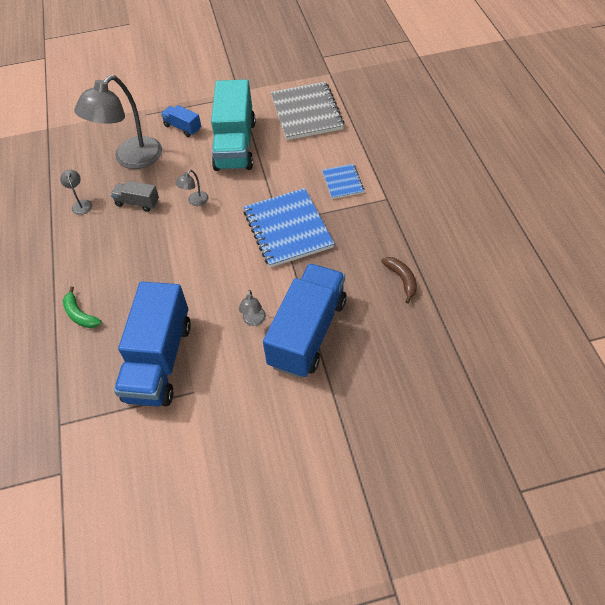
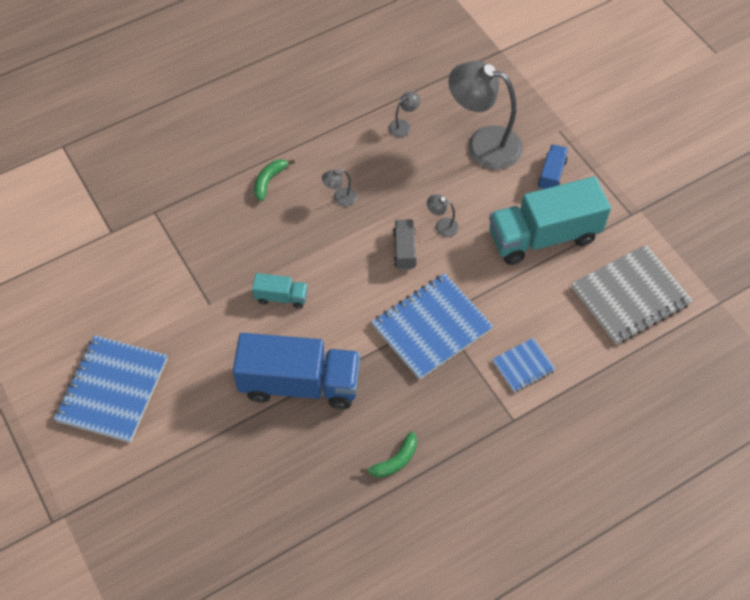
camera: 70 degrees right, 5 degrees up
grey truck [111,181,159,212] -> grey truck moved to [393,219,417,270]
blue truck [114,282,191,406] -> none
grey lamp [239,290,266,326] -> grey lamp moved to [322,169,357,206]
brown banana [381,257,417,303] -> green banana [360,432,417,478]
none -> blue notebook [54,335,168,443]
none -> turquoise truck [252,273,308,309]

